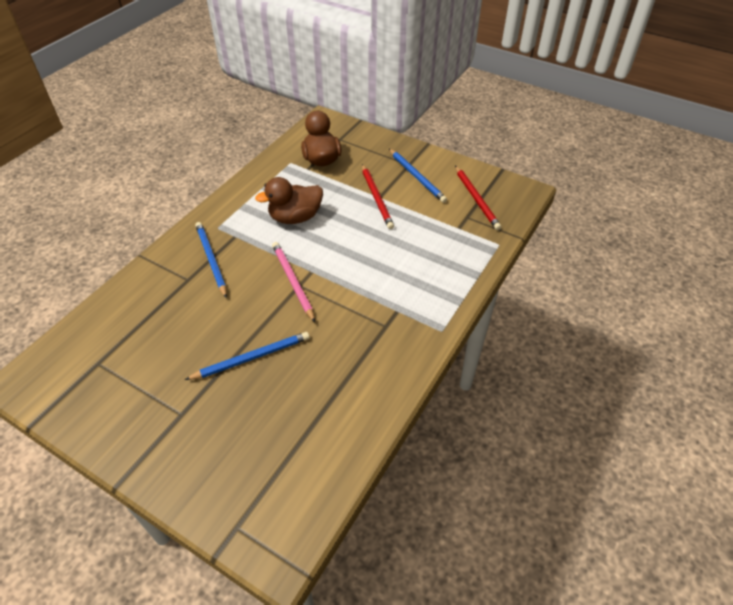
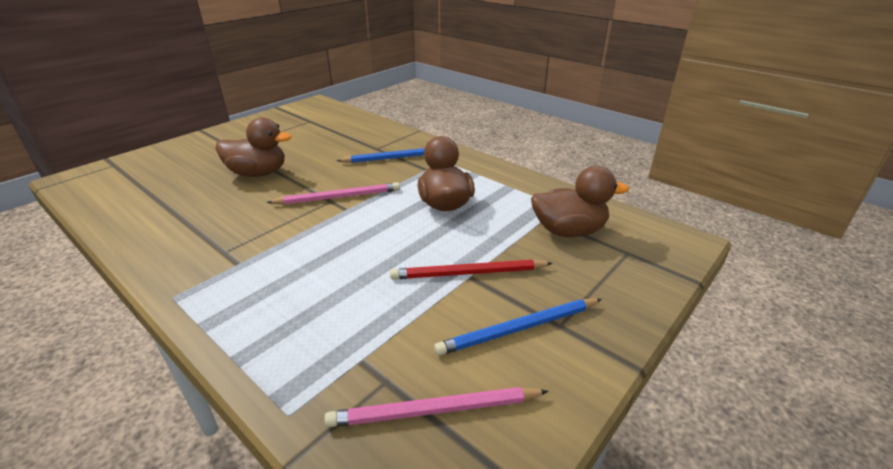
camera: 100 degrees right, 15 degrees down
blue pencil [185,332,309,380] -> brown duck [216,118,291,177]
red pencil [455,166,501,230] -> pink pencil [324,387,549,428]

